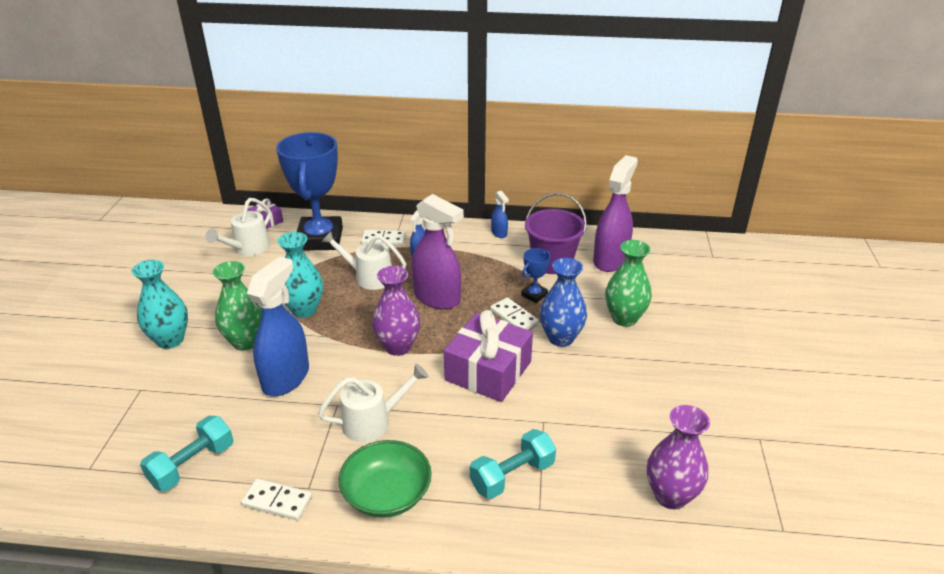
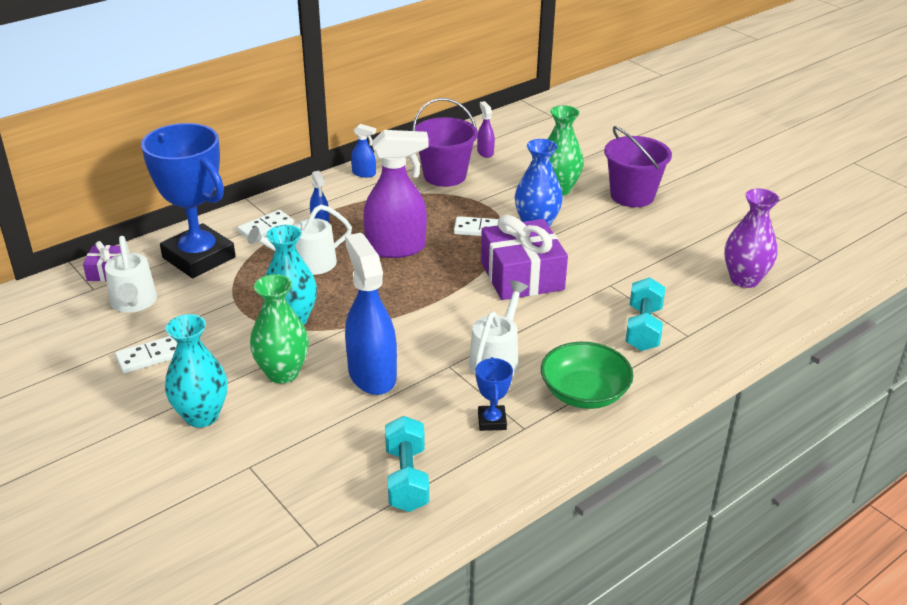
camera: 45 degrees left, 0 degrees up
white domino [241,479,312,521] -> white domino moved to [115,336,177,374]
purple vase [372,266,420,356] -> none
blue trophy [521,248,550,303] -> blue trophy moved to [476,357,513,431]
purple spray bottle [593,155,638,272] -> purple spray bottle [477,101,495,158], size x0.46
none -> purple bucket [604,126,672,207]

